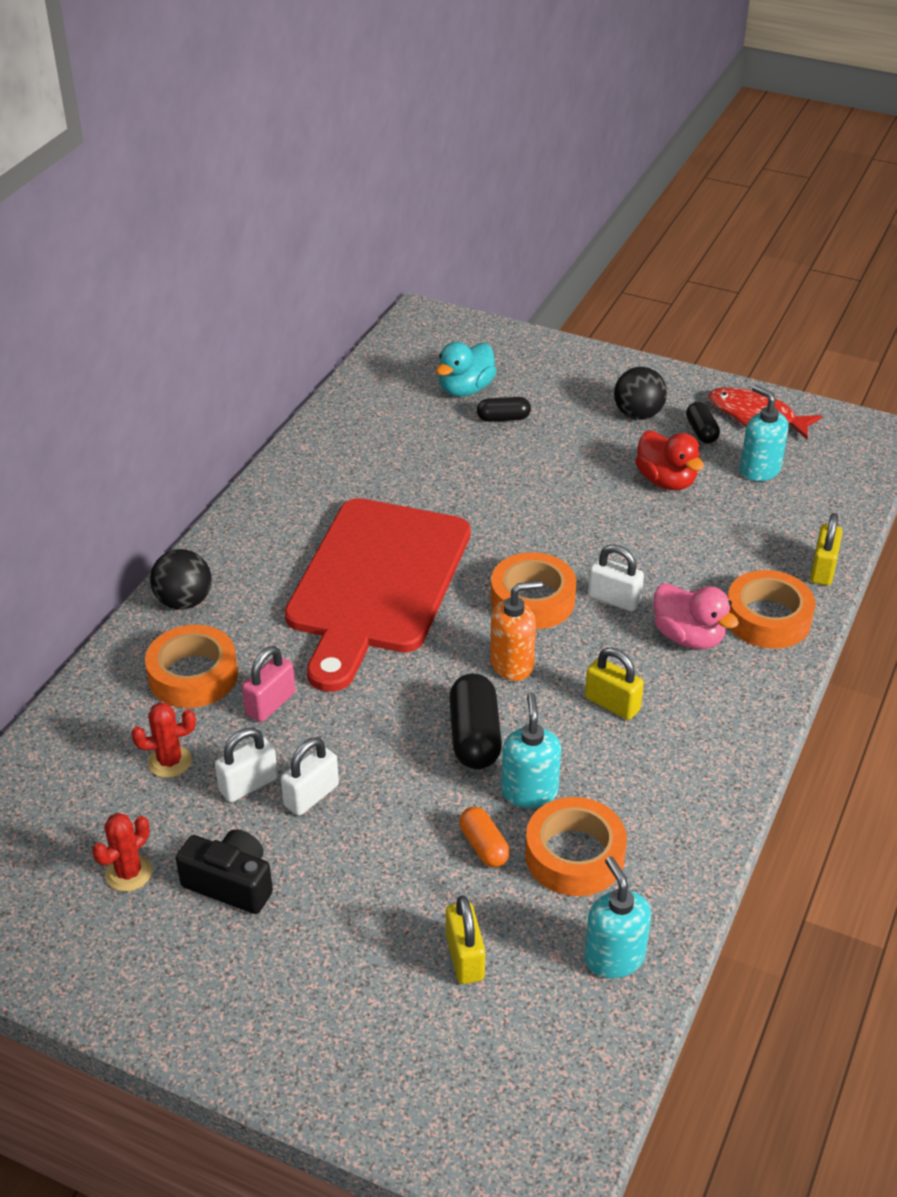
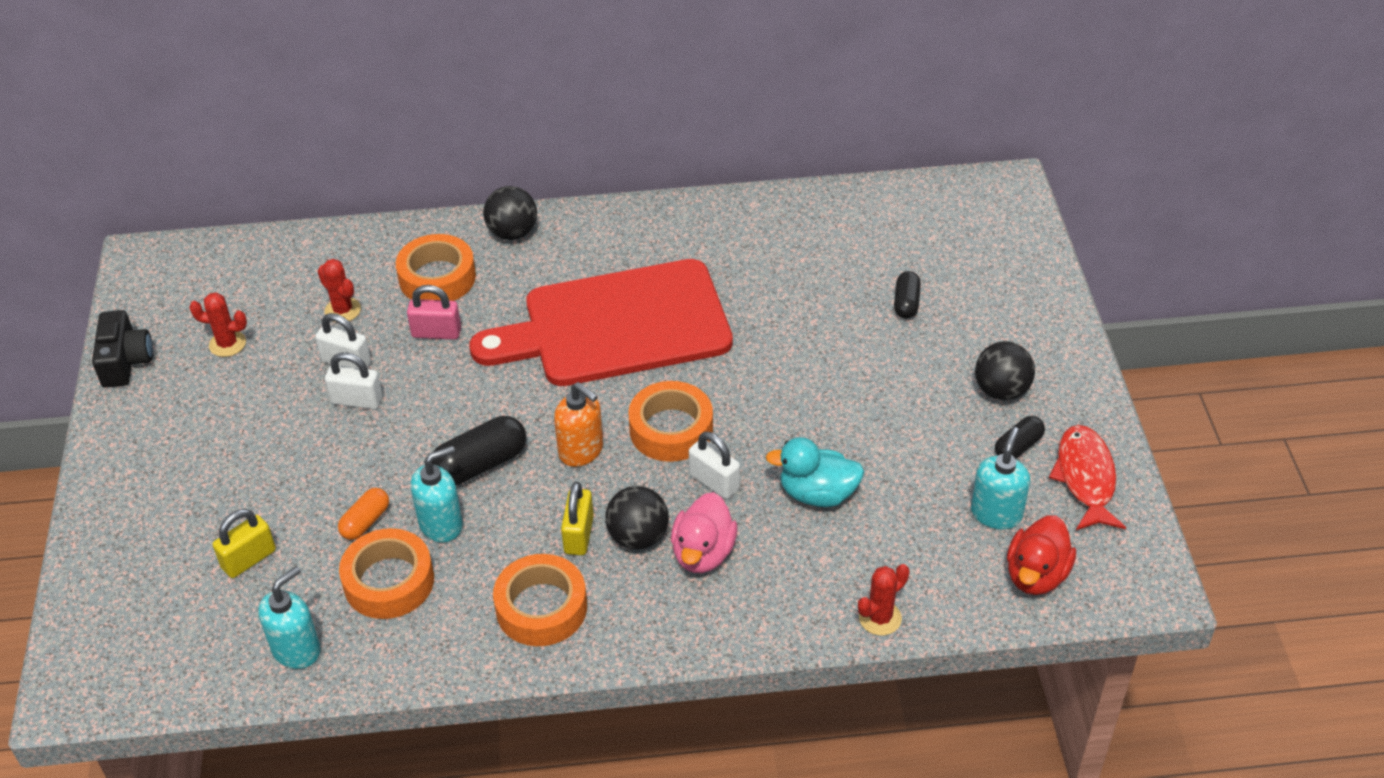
camera: 60 degrees right, 5 degrees up
black camera [176,829,273,914] -> black camera moved to [92,310,153,388]
turquoise duck [436,341,496,397] -> turquoise duck moved to [766,437,864,507]
black capsule [477,397,531,422] -> black capsule turned 45 degrees clockwise [894,271,921,318]
white padlock [588,545,644,611] -> white padlock turned 45 degrees counterclockwise [689,432,740,499]
red duck [635,430,704,490] -> red duck moved to [1007,515,1076,595]
orange tape [728,570,816,649] -> orange tape moved to [493,554,587,646]
yellow padlock [810,513,843,586] -> red cactus [858,564,909,636]
none -> black ball [605,486,669,550]

